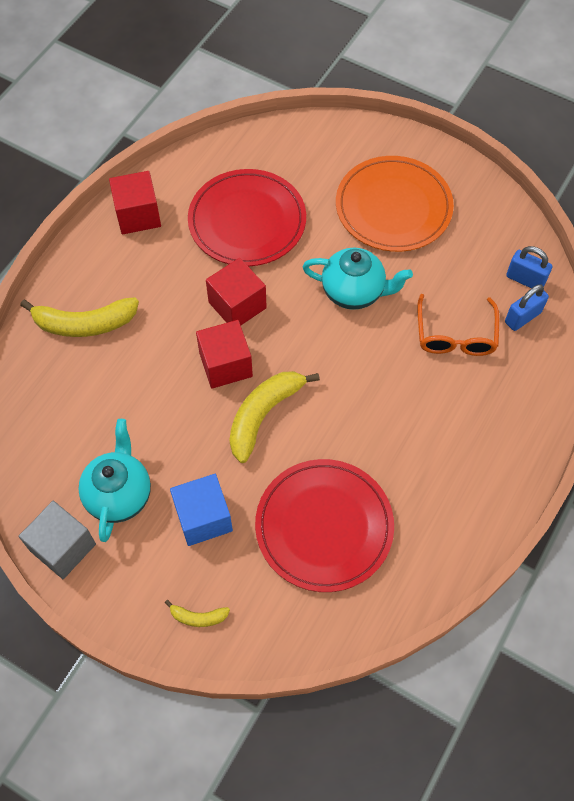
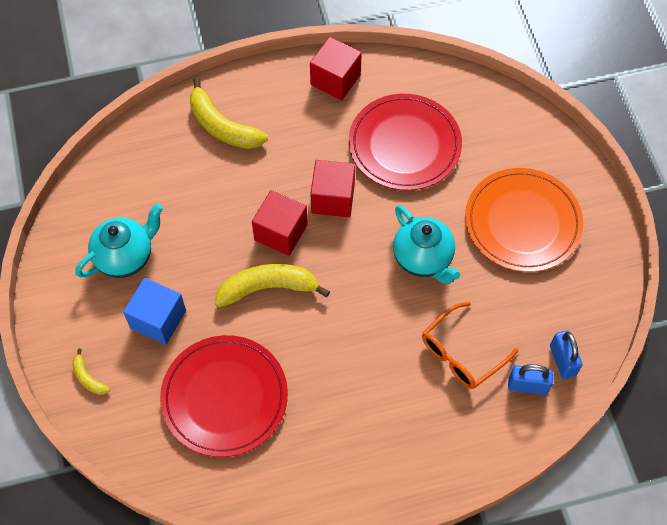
camera: 45 degrees right, 0 degrees up
grey cube [18,501,96,579] -> none

